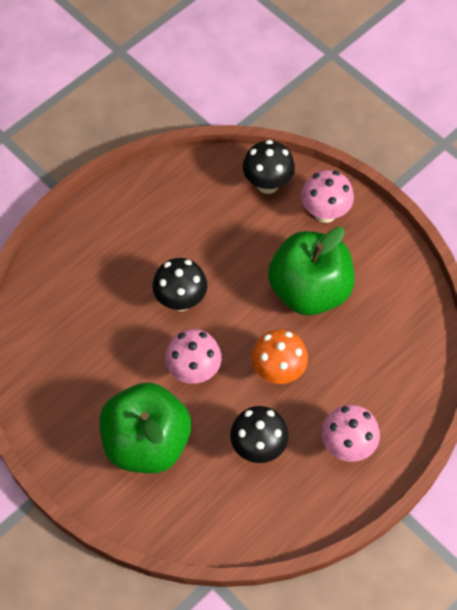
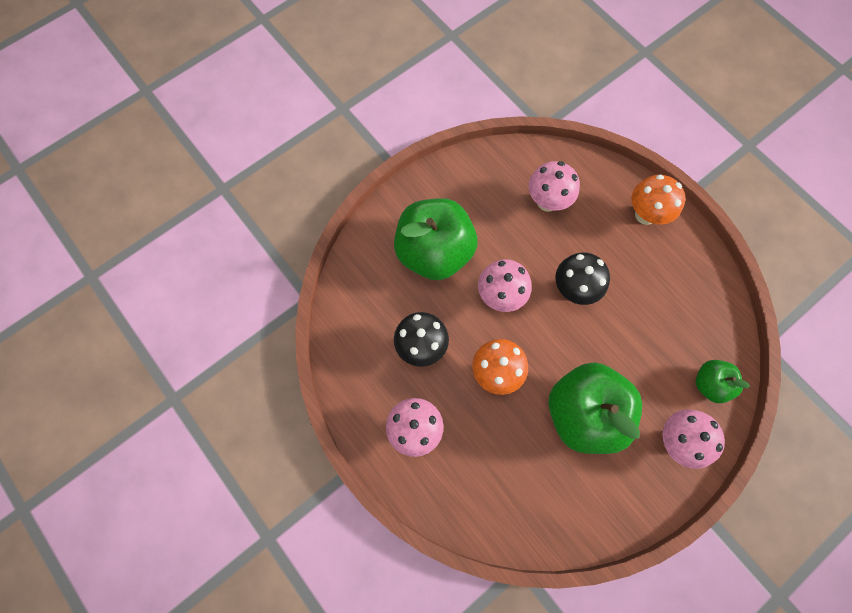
camera: 95 degrees right, 10 degrees up
black mushroom [243,140,295,194] -> green apple [696,360,750,403]
none -> pink mushroom [528,161,580,212]
none -> orange mushroom [632,175,685,225]

